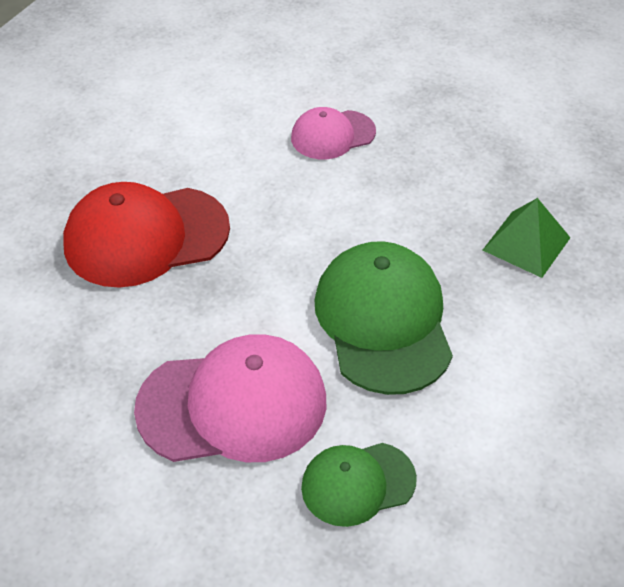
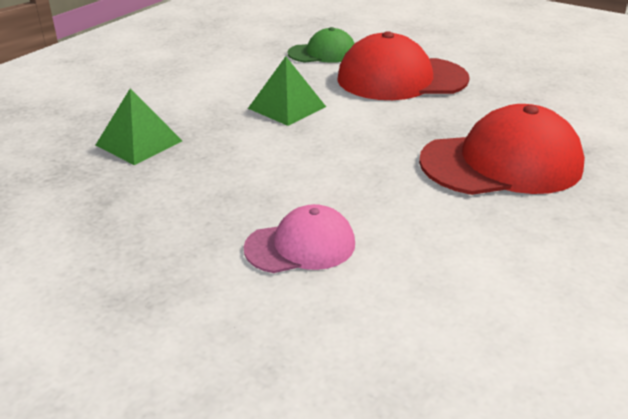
camera: 175 degrees left, 15 degrees down
pink cap [134,334,326,462] -> red cap [337,31,470,100]
green cap [315,241,453,395] -> green pyramid [248,56,326,126]

